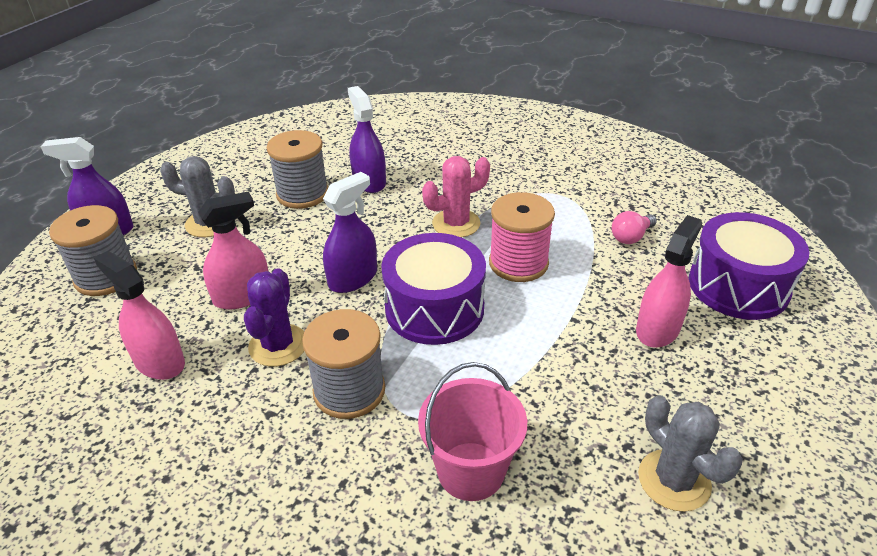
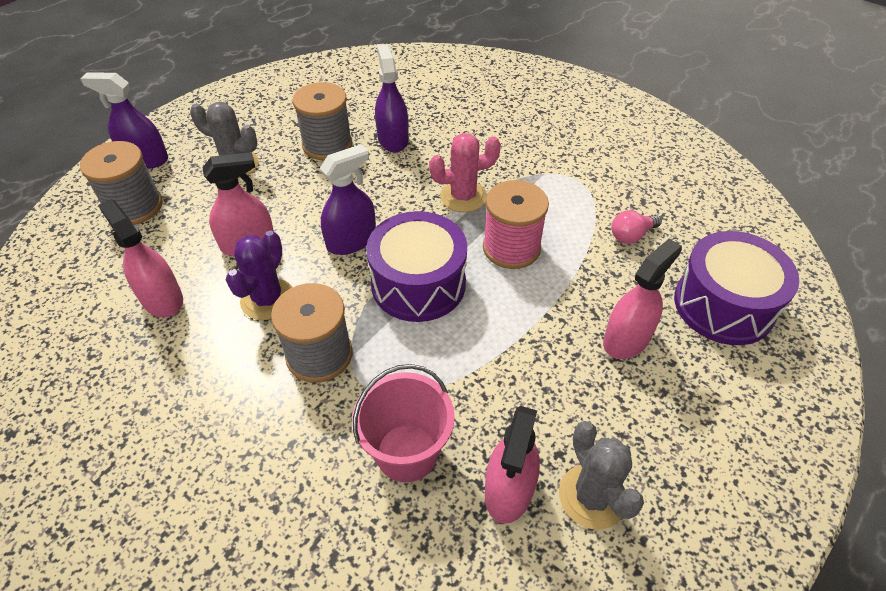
camera: 10 degrees right, 10 degrees up
none -> pink spray bottle [485,406,540,524]

